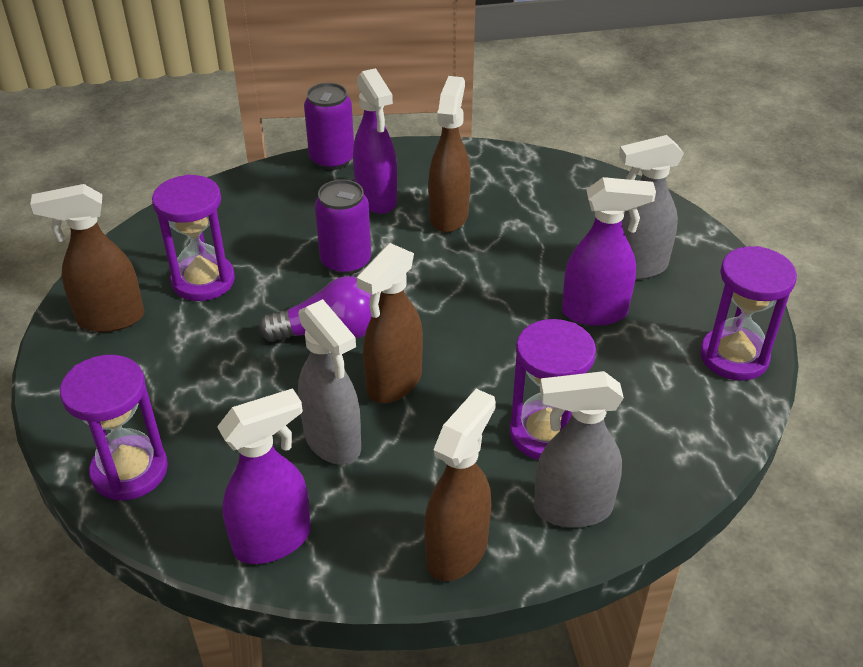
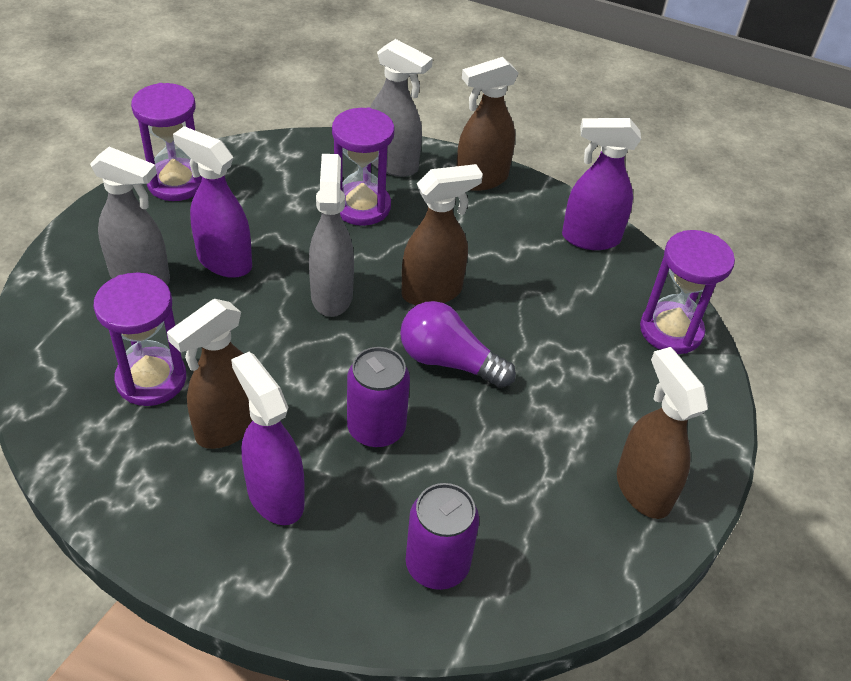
camera: 150 degrees left, 5 degrees up
brown spray bottle [30,184,144,332] -> brown spray bottle turned 135 degrees counterclockwise [617,347,708,519]
purple hourglass [152,175,235,301] -> purple hourglass moved to [93,272,186,406]
grey spray bottle [298,299,361,465] -> grey spray bottle moved to [309,154,354,317]
purple can [304,83,354,170] -> purple can moved to [406,483,479,590]
purple spray bottle [353,68,397,214] -> purple spray bottle turned 45 degrees counterclockwise [231,352,305,525]

